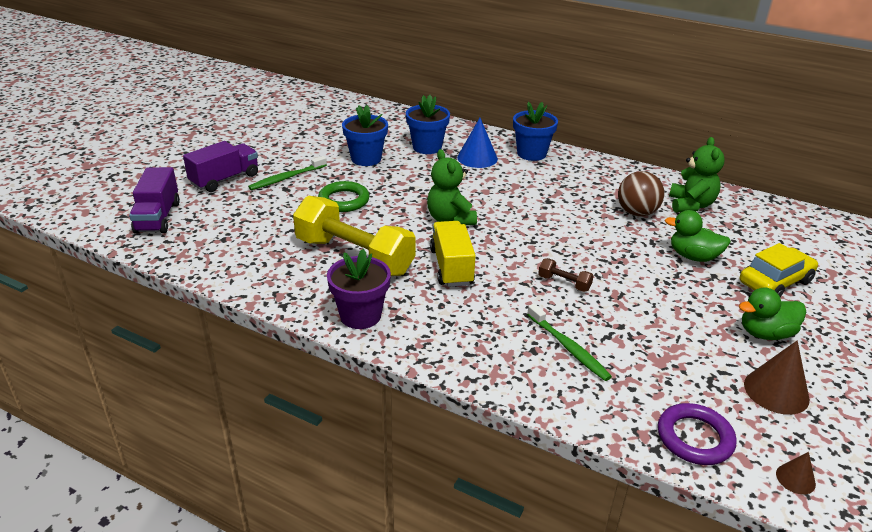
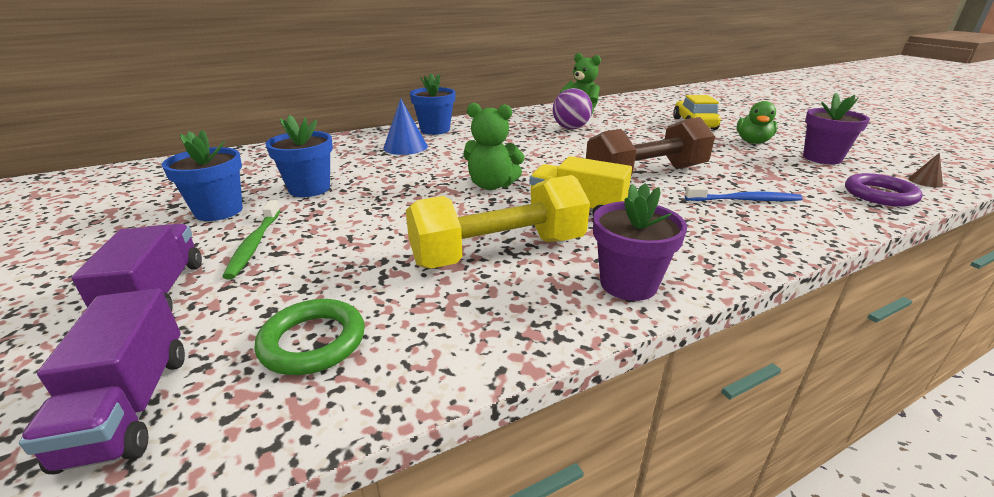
camera: 55 degrees left, 5 degrees down
purple truck [129,167,180,234] -> purple truck turned 45 degrees clockwise [19,288,185,474]
green ring [318,181,369,212] -> green ring moved to [255,299,365,375]
blue flower pot [406,95,450,154] -> blue flower pot moved to [162,130,243,221]
green toothbrush [527,304,612,381] -> blue toothbrush [685,186,803,201]
brown dumbbell [538,258,594,292] -> brown dumbbell [586,117,715,175], size x2.47
brown ball [618,171,665,217] -> purple ball [553,88,592,129]
green duck [665,210,731,262] -> none
brown cone [744,340,810,415] -> purple flower pot [803,93,870,164]

